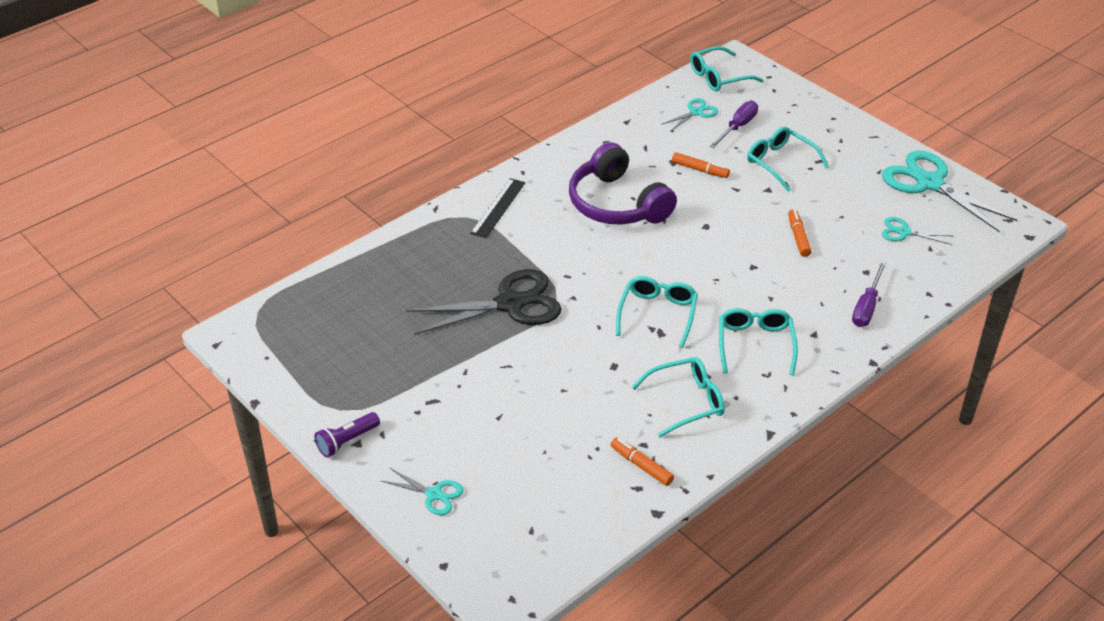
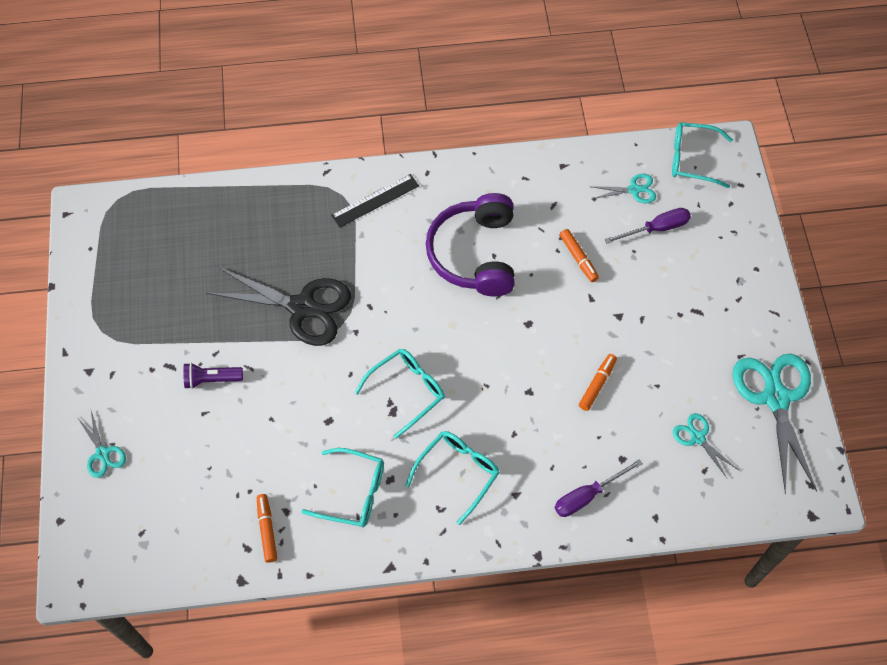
camera: 35 degrees right, 20 degrees up
purple flashlight [314,412,380,457] -> purple flashlight moved to [183,363,243,389]
turquoise glasses [747,127,829,192] -> none

